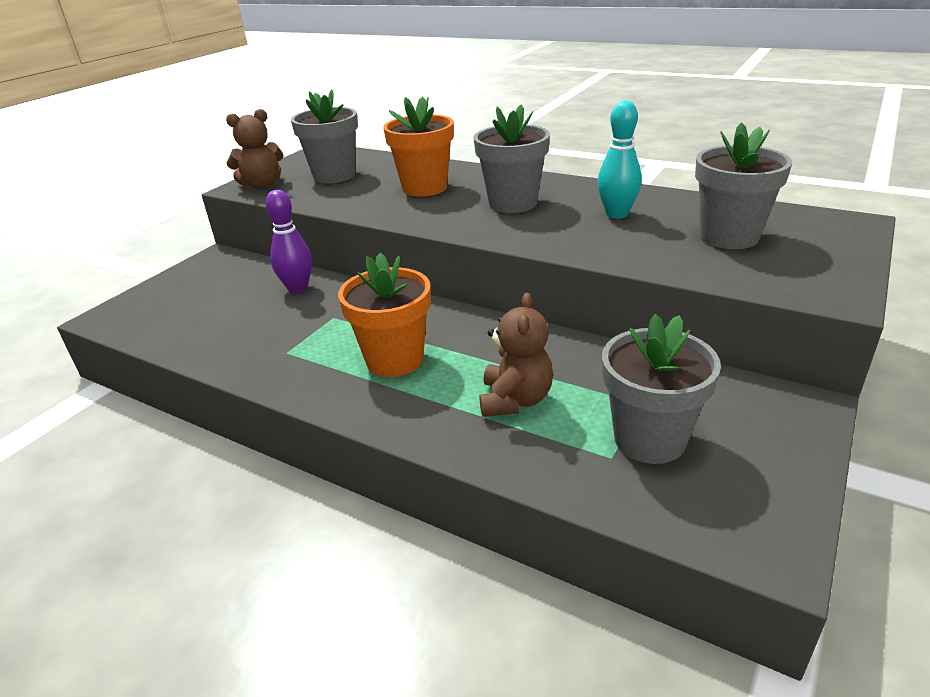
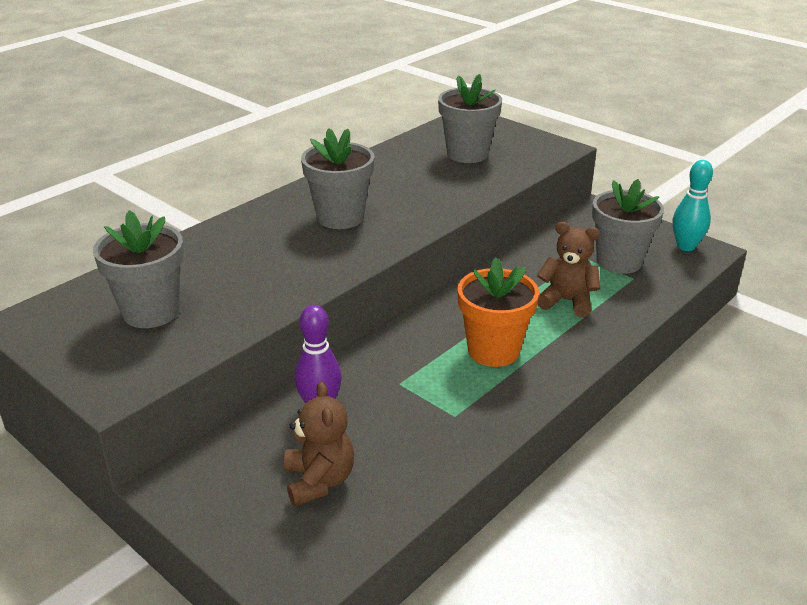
camera: 80 degrees left, 0 degrees up
brown teddy bear [226,109,284,189] -> brown teddy bear moved to [284,382,354,506]
orange flower pot [383,96,454,197] -> none
turquoise bowling pin [598,100,642,219] -> turquoise bowling pin moved to [672,160,713,251]

